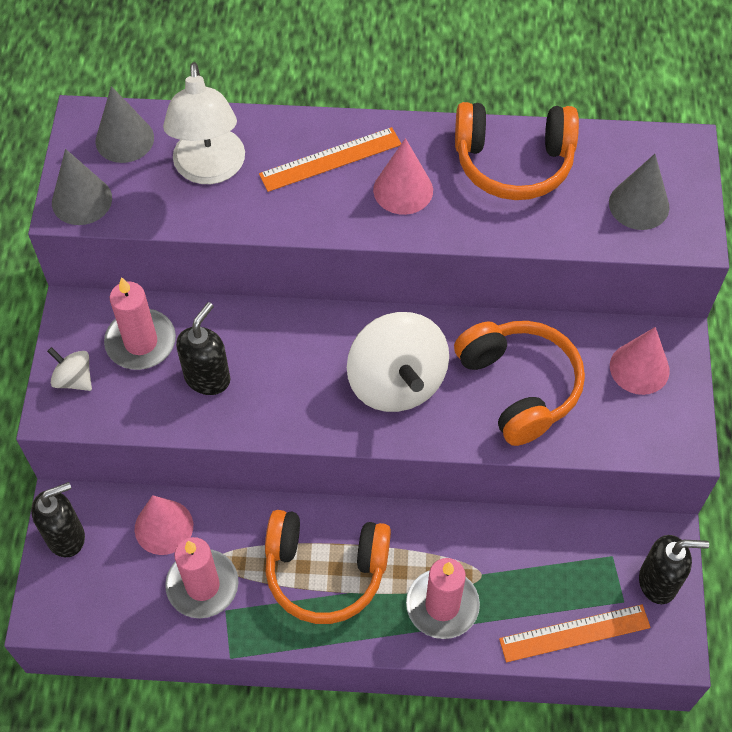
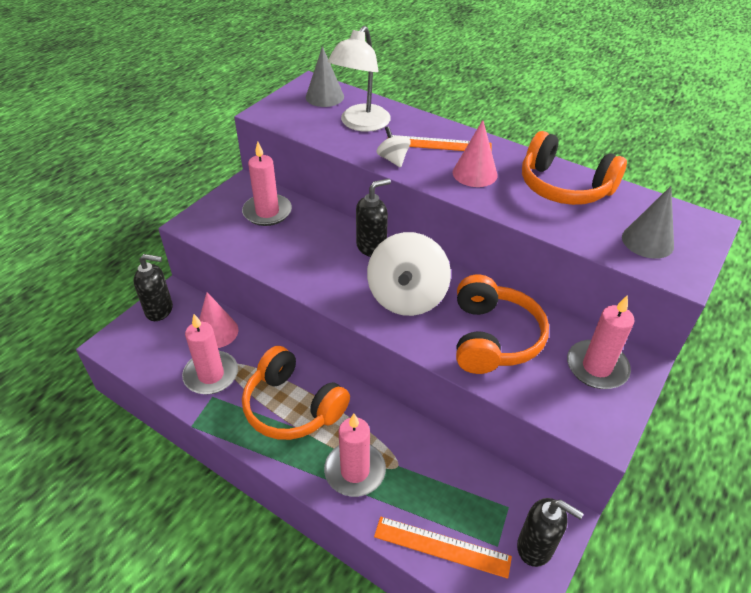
camera: 30 degrees right, 15 degrees down
white spinning top [47,347,92,391] -> white spinning top moved to [377,127,411,168]
grey cone [52,149,112,225] -> none
black soap dispenser [176,302,230,395] -> black soap dispenser moved to [356,178,391,257]
pink cone [610,327,670,395] -> pink candle [567,295,634,389]

